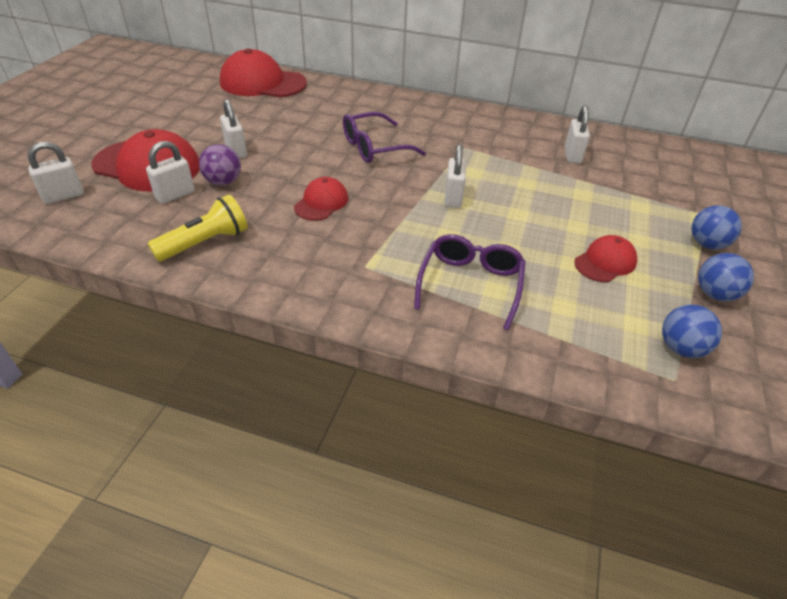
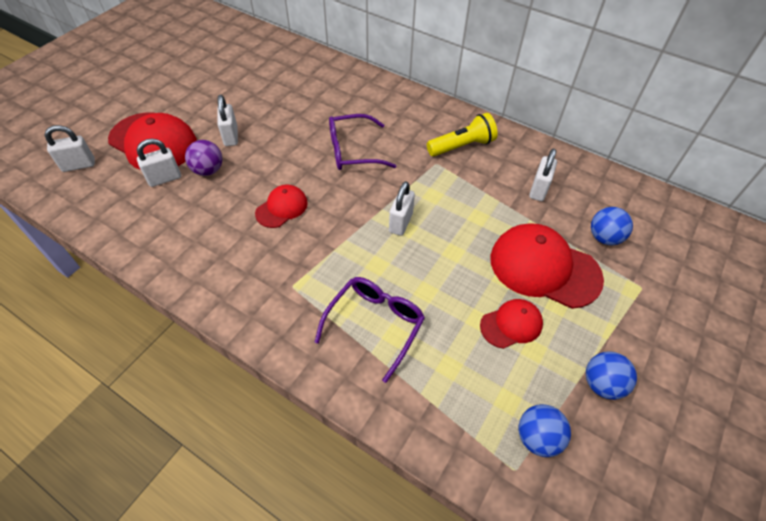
camera: 15 degrees right, 10 degrees up
yellow flashlight [148,194,248,261] -> yellow flashlight moved to [427,113,498,157]
red cap [220,49,307,98] -> red cap moved to [490,223,604,309]
blue ball [691,205,742,249] -> blue ball moved to [591,207,633,245]

